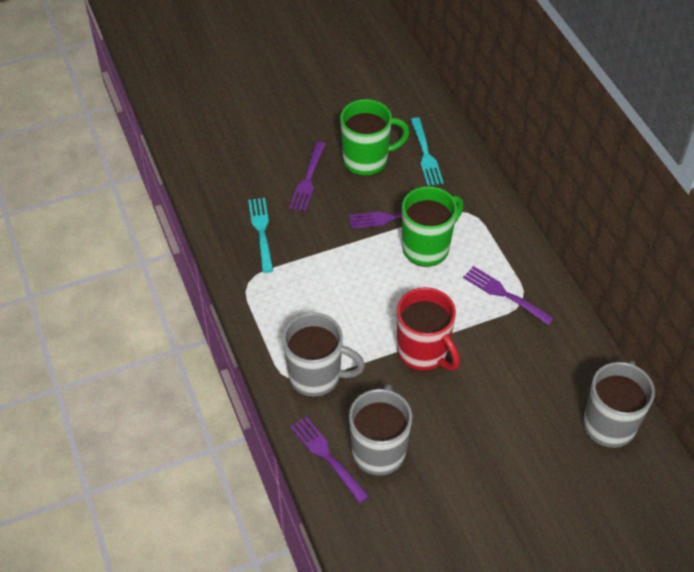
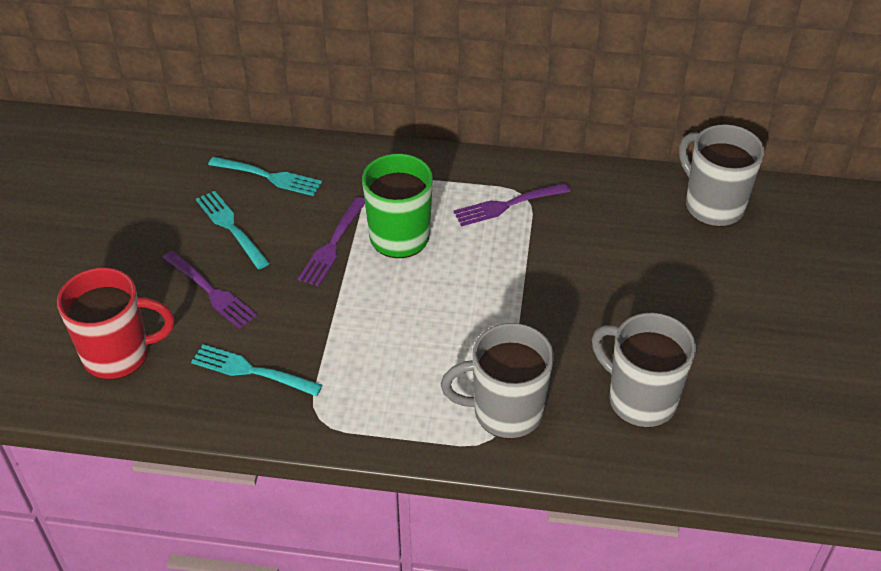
camera: 60 degrees left, 5 degrees down
grey mug [283,313,365,397] -> grey mug turned 135 degrees counterclockwise [441,323,554,439]
purple fork [290,417,369,503] -> none
green mug [340,99,410,176] -> turquoise fork [196,191,270,269]
red mug [397,287,460,371] -> red mug moved to [57,267,174,380]

